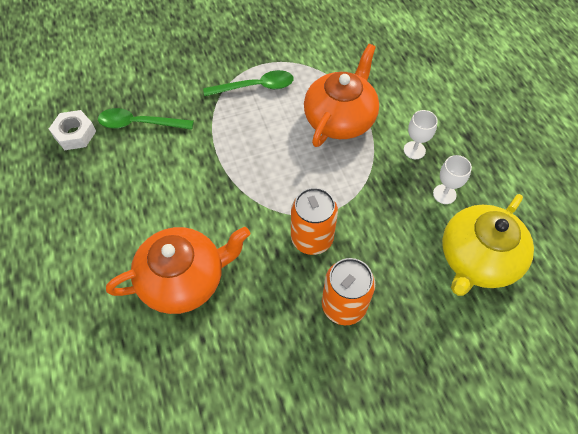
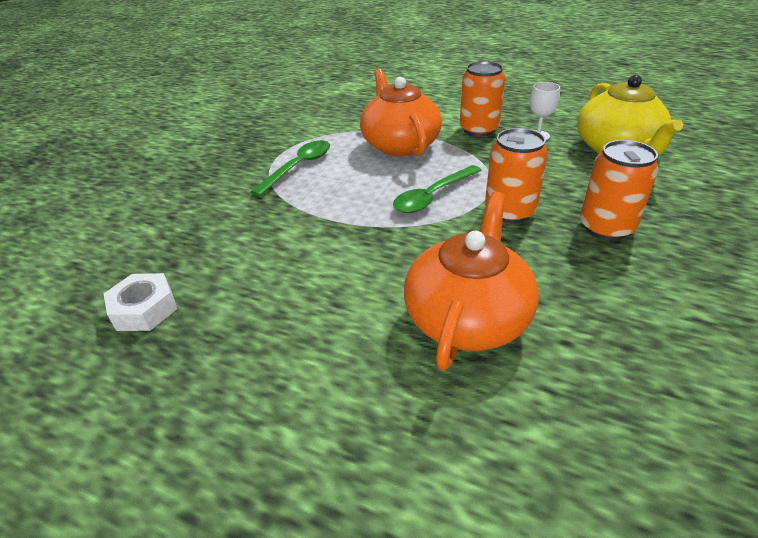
camera: 45 degrees left, 20 degrees down
green spoon [98,108,194,130] -> green spoon moved to [393,165,482,213]
white goblet [404,110,438,159] -> orange can [460,61,505,137]

